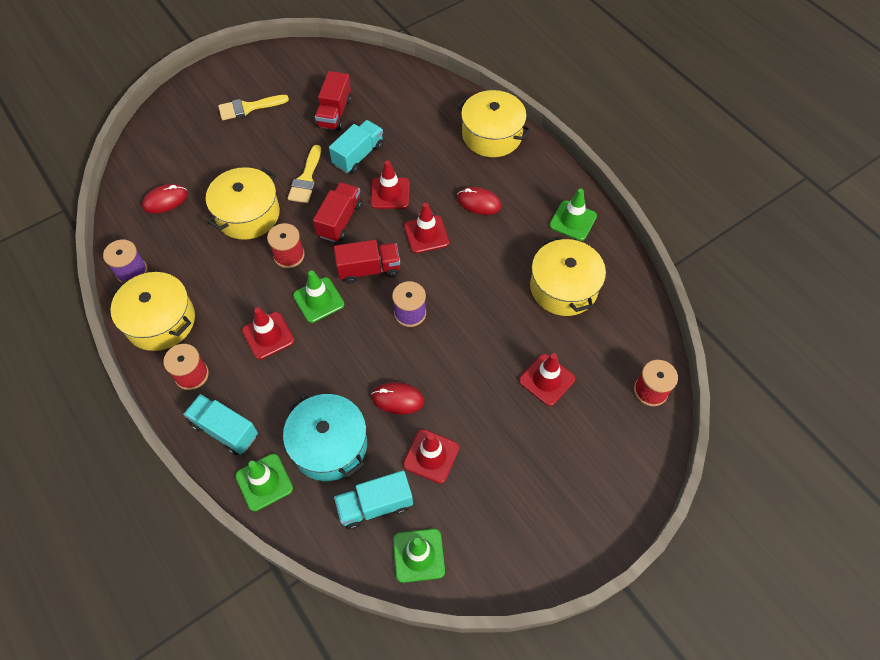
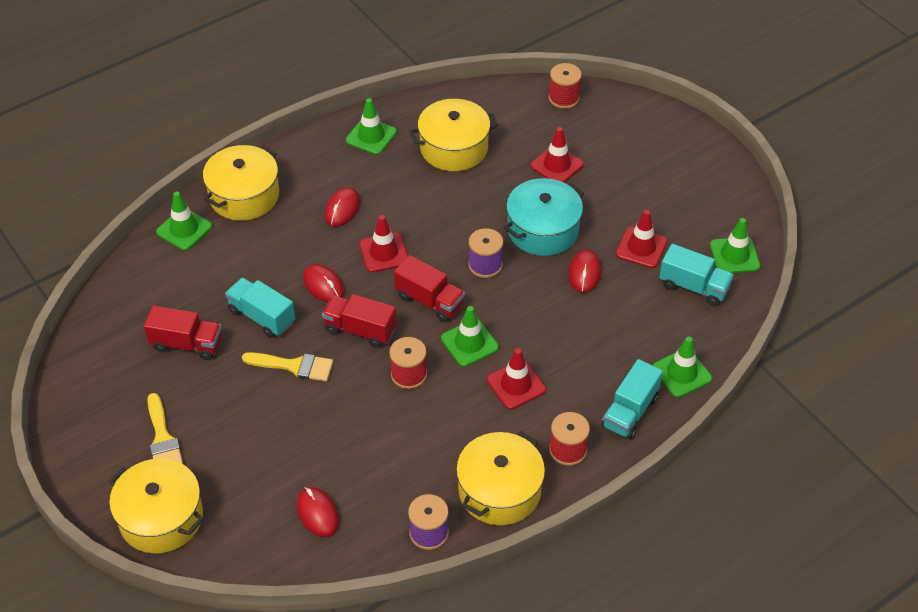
camera: 90 degrees left, 10 degrees down
yellow pot [206,167,280,240] -> yellow pot moved to [109,458,204,554]
turquoise pot [283,394,367,481] -> turquoise pot moved to [504,178,584,256]
red truck [334,240,400,284] -> red truck turned 135 degrees clockwise [394,255,465,322]
turquoise truck [334,470,413,530] -> turquoise truck turned 45 degrees counterclockwise [659,244,734,306]
red traffic cone [371,160,409,209] -> red mouse [303,264,344,302]
none -> green traffic cone [156,192,212,250]

